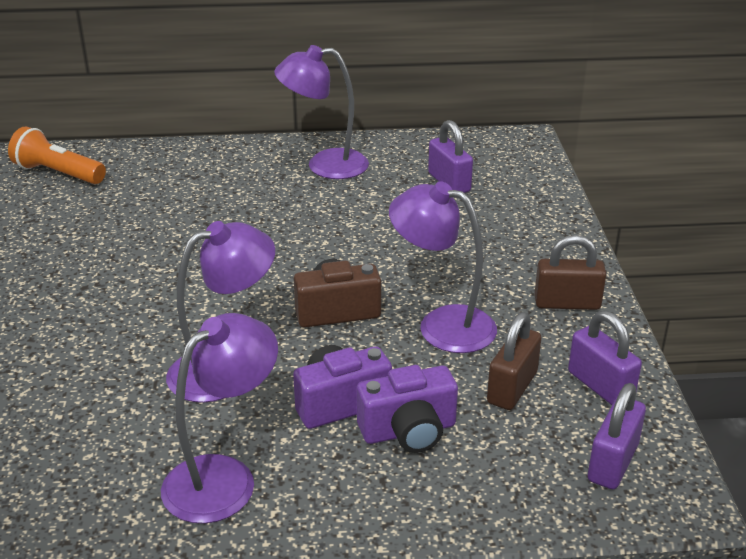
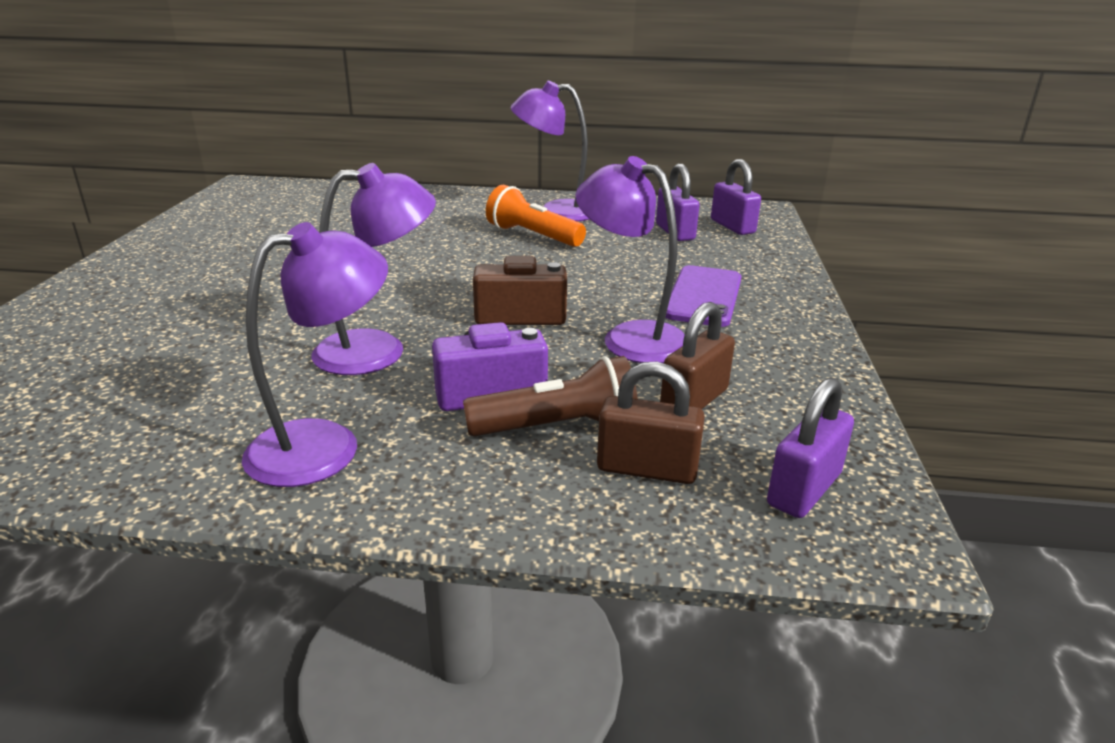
camera: 10 degrees right, 5 degrees down
orange flashlight [8,126,106,184] -> orange flashlight moved to [486,185,586,247]
purple camera [357,365,458,453] -> brown flashlight [463,356,638,436]
brown padlock [535,235,606,310] -> brown padlock moved to [597,362,705,484]
purple padlock [568,311,642,405] -> purple padlock moved to [711,159,761,235]
none -> purple phone [665,265,742,327]

